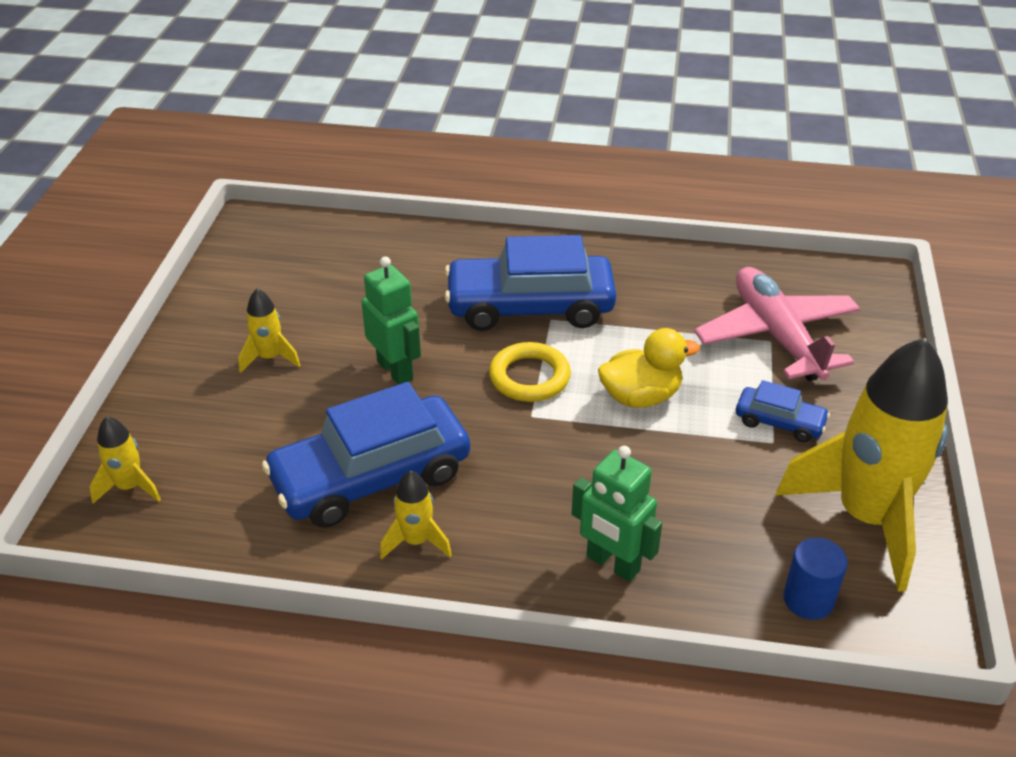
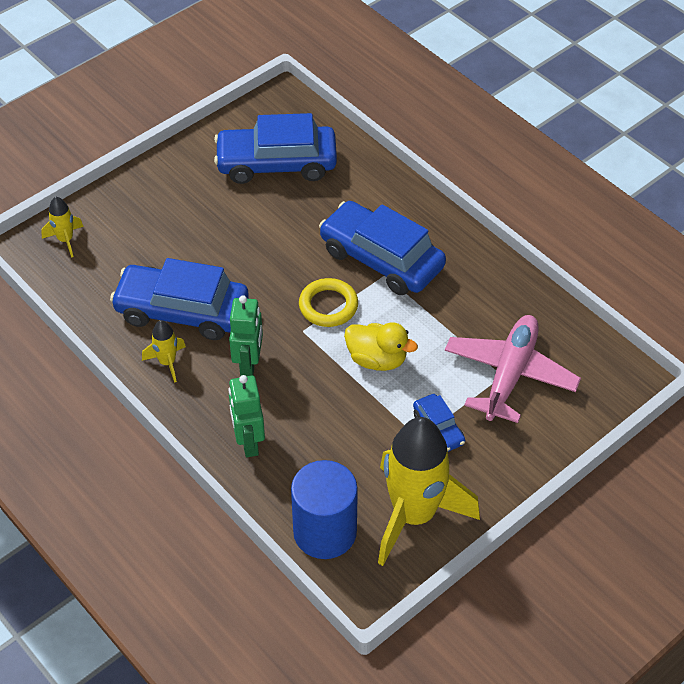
camera: 40 degrees right, 10 degrees up
yellow rocket [238,289,301,373] -> none
green robot [362,256,421,385] -> green robot moved to [229,295,263,376]
blue cylinder [783,538,848,620] -> blue cylinder [291,460,358,559], size x1.86
none -> blue car [214,113,337,184]

